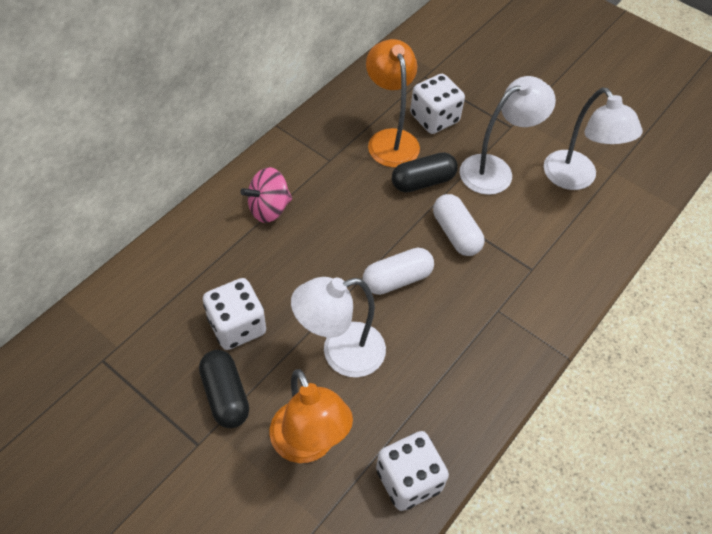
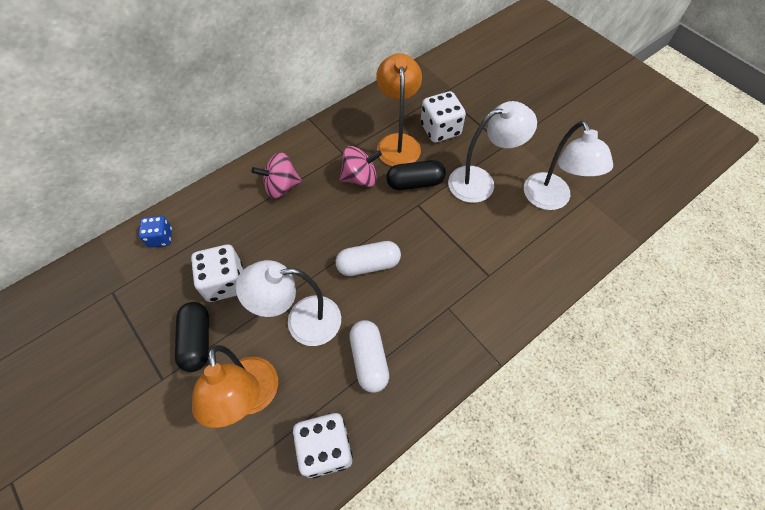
camera: 15 degrees right, 5 degrees up
white capsule [433,194,484,256] -> white capsule moved to [349,320,389,393]
none -> blue dice [139,216,172,248]
none -> pink spinning top [340,146,382,187]

